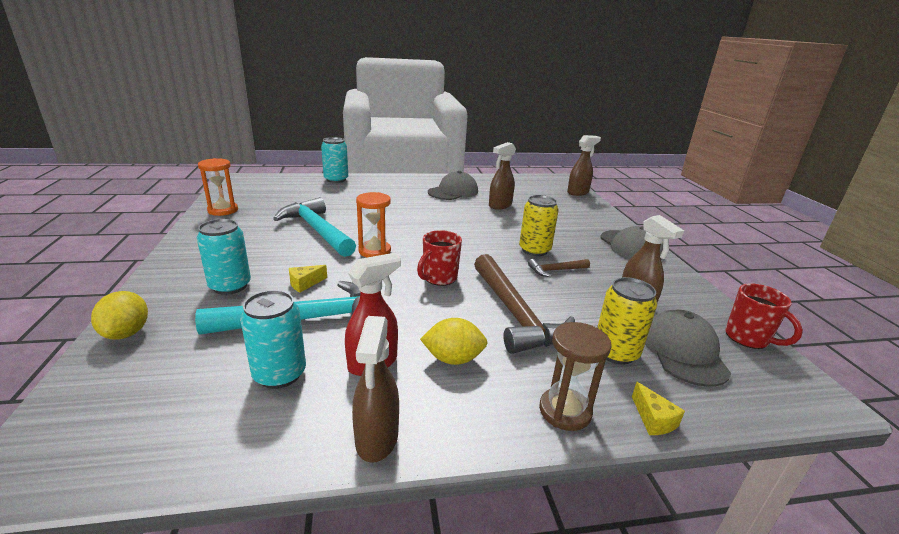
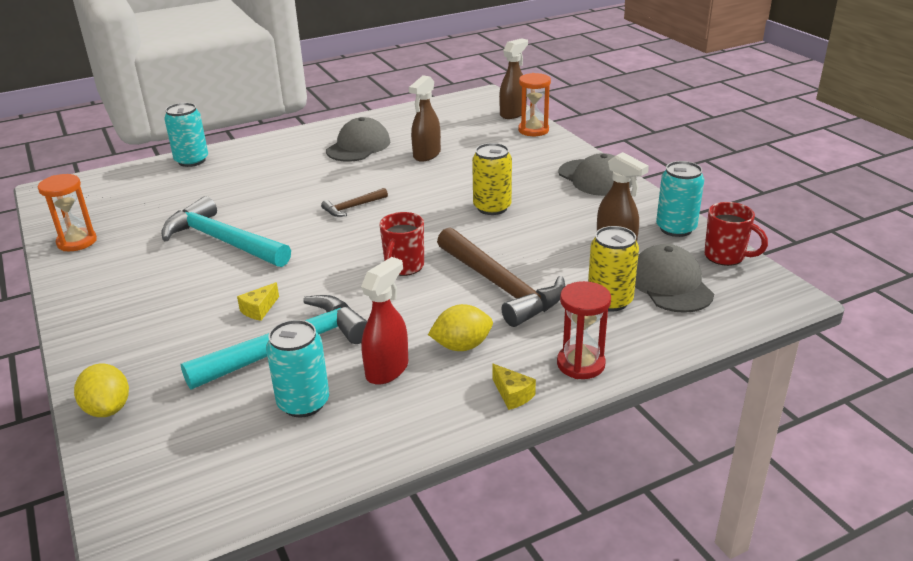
camera: 15 degrees left, 5 degrees up
turquoise can [197,219,251,295] -> turquoise can moved to [656,161,704,237]
brown spray bottle [352,316,399,463] -> none
orange hourglass [356,192,391,257] -> orange hourglass moved to [518,73,551,136]
brown hammer [528,259,590,277] -> brown hammer moved to [321,188,388,217]
brown hourglass [539,322,611,431] -> red hourglass [557,281,611,379]
yellow cheese [632,382,685,435] -> yellow cheese moved to [492,364,536,410]

